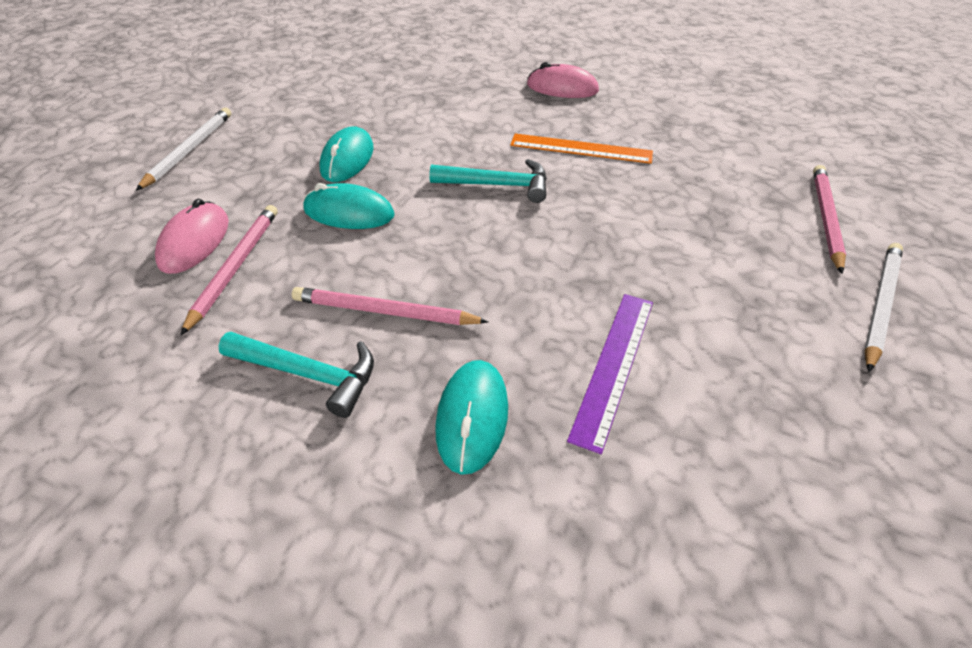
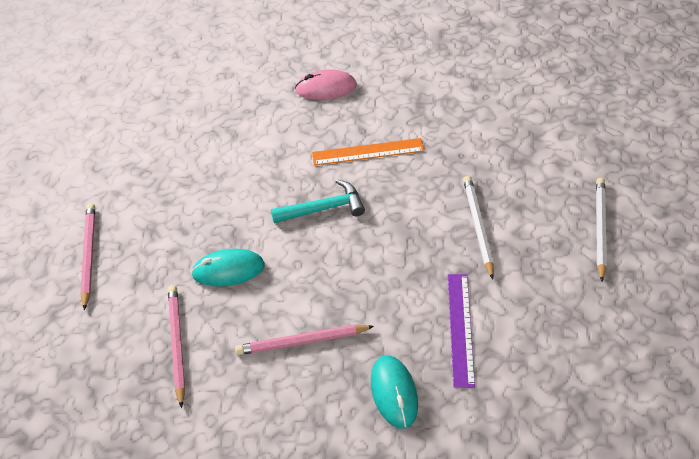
camera: 20 degrees left, 5 degrees up
white pencil [136,108,231,191] -> white pencil moved to [463,176,494,280]
pink mouse [155,199,229,274] -> none
turquoise hammer [218,332,374,418] -> none
turquoise mouse [320,126,374,182] -> none
pink pencil [813,165,846,274] -> pink pencil moved to [80,203,95,310]

